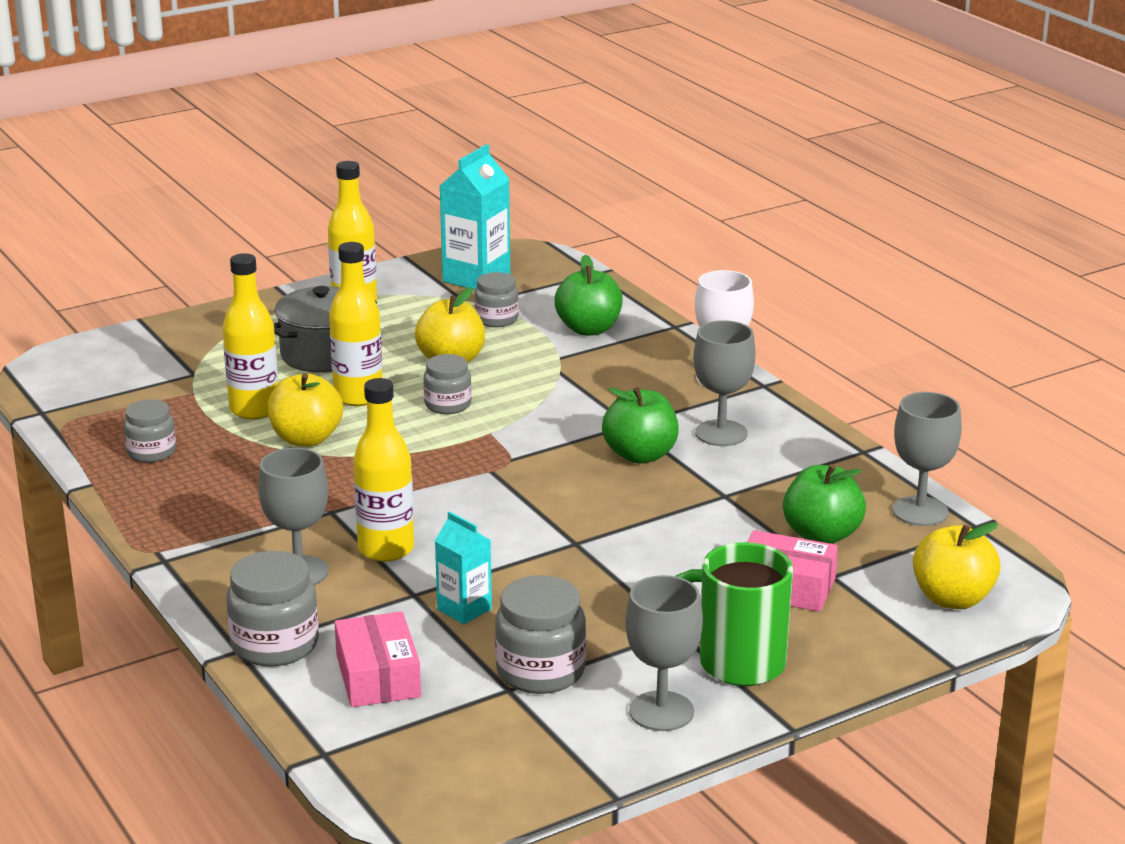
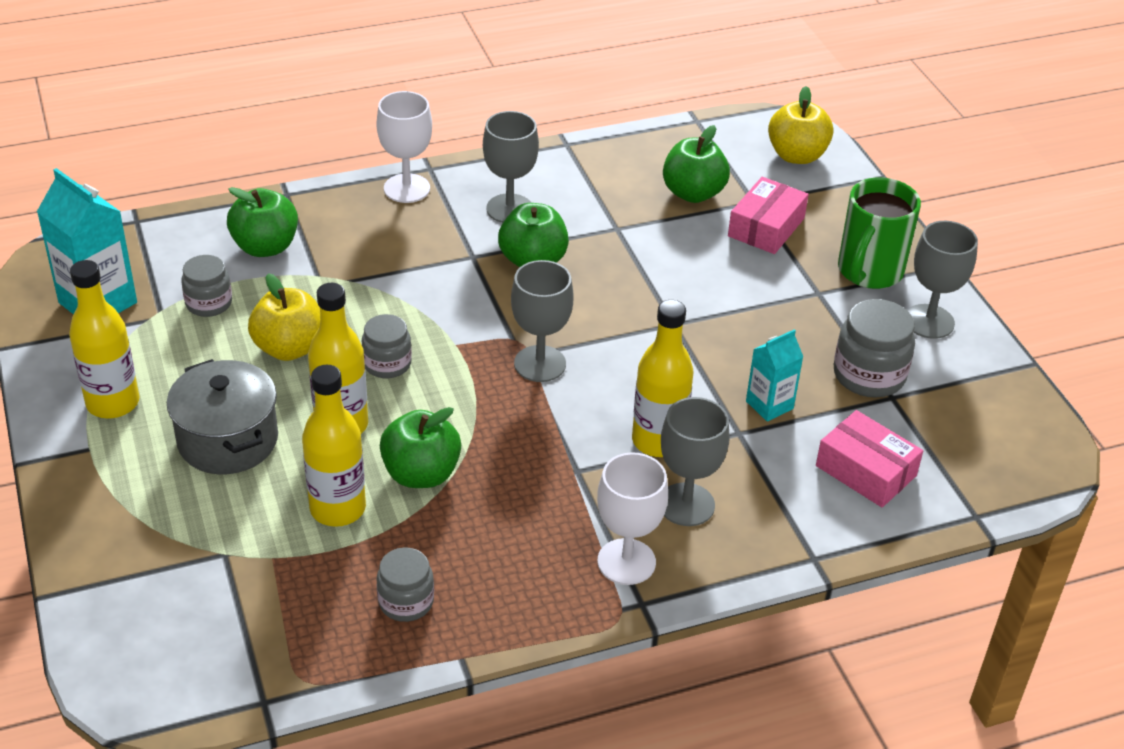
camera: 80 degrees left, 15 degrees up
grey jar [227,551,319,667] -> none
yellow apple [267,373,343,447] -> green apple [380,407,461,488]
pink box [334,611,421,707] -> pink box turned 45 degrees clockwise [816,410,923,507]
grey goblet [892,392,962,526] -> grey goblet moved to [511,260,574,382]
none -> white goblet [597,452,668,585]

